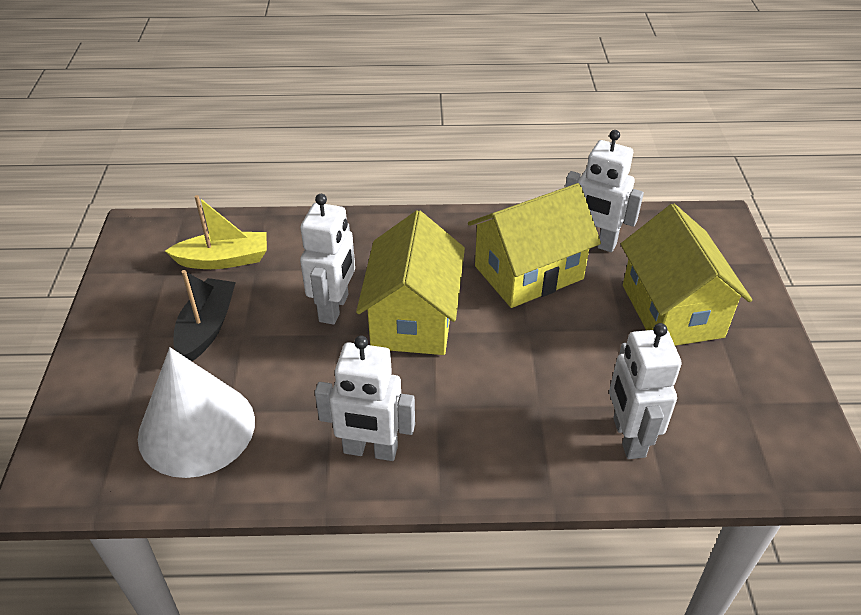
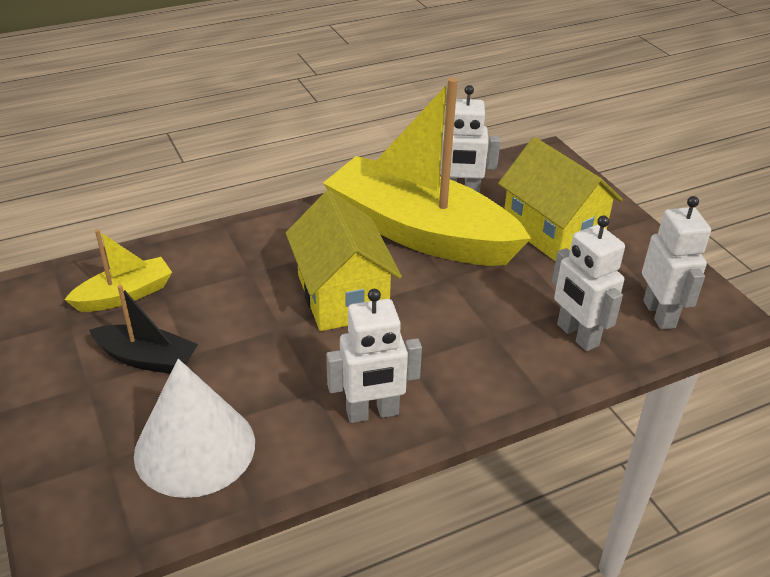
camera: 25 degrees left, 5 degrees down
black boat [173,270,236,361] -> black boat turned 120 degrees clockwise [89,285,198,374]
white robot [300,194,355,325] -> white robot moved to [642,196,711,330]
yellow house [468,183,601,308] -> yellow boat [323,77,531,266]

